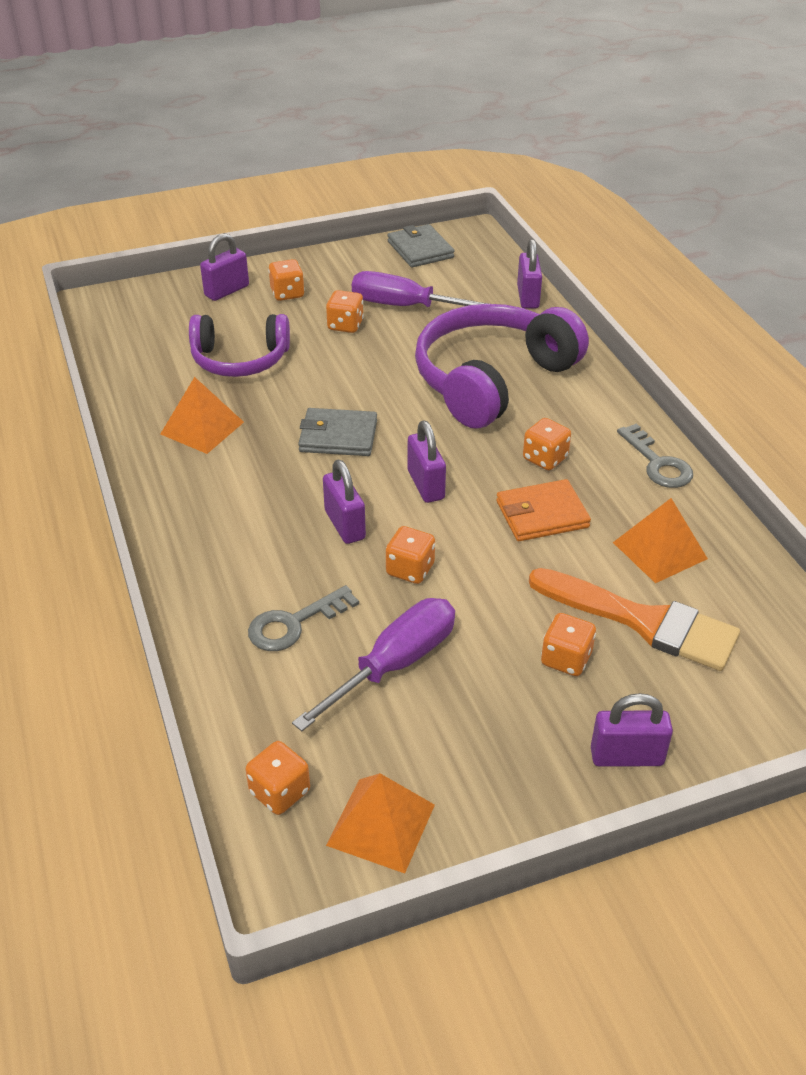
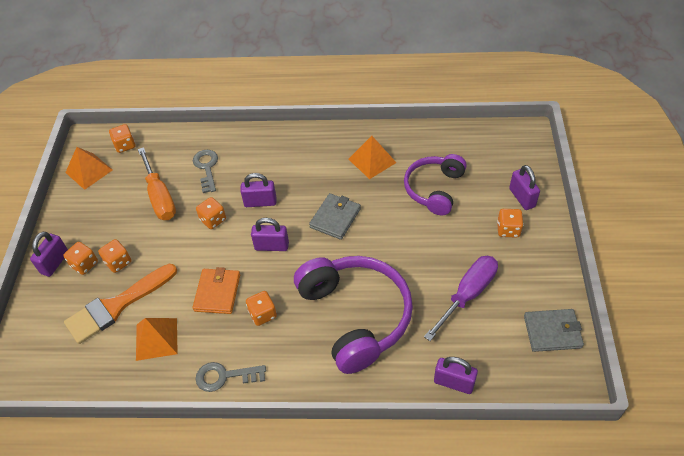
camera: 115 degrees right, 10 degrees up
purple screwdriver [292,598,455,731] -> orange screwdriver [138,147,176,220]
orange dice [326,290,364,333] -> orange dice moved to [63,242,98,275]

